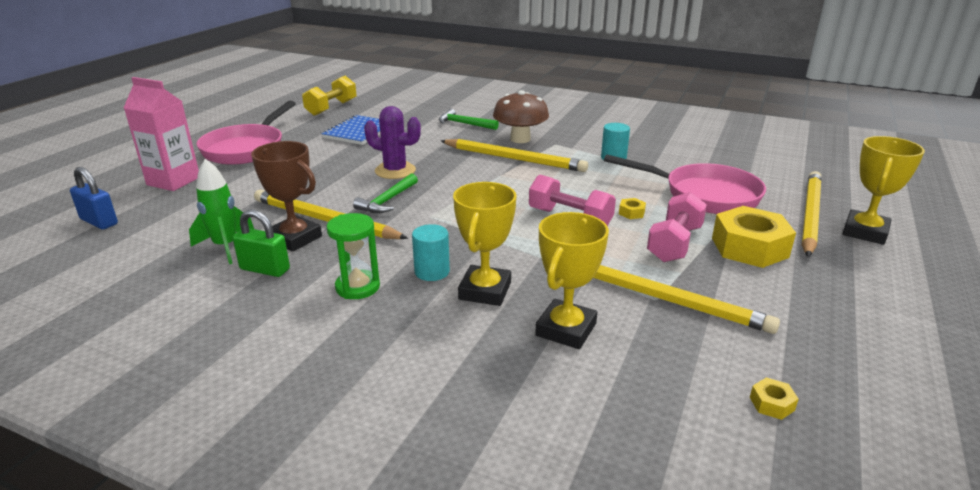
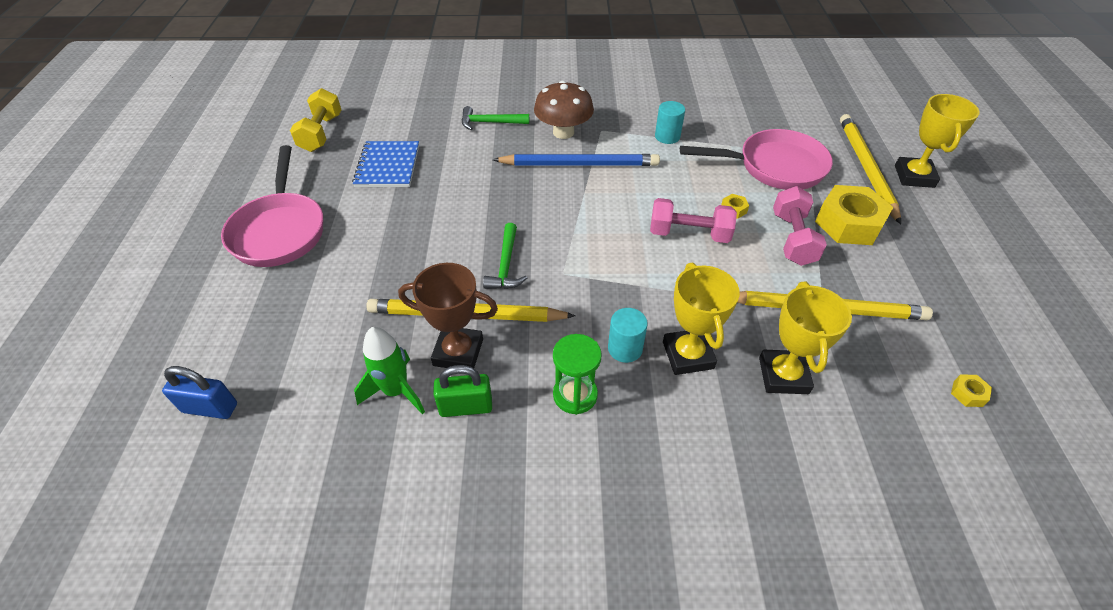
camera: 25 degrees left, 20 degrees up
pink carton [124,77,199,191] -> none
purple cactus [364,106,421,179] -> none
yellow pencil [441,139,588,172] -> blue pencil [493,154,660,166]

